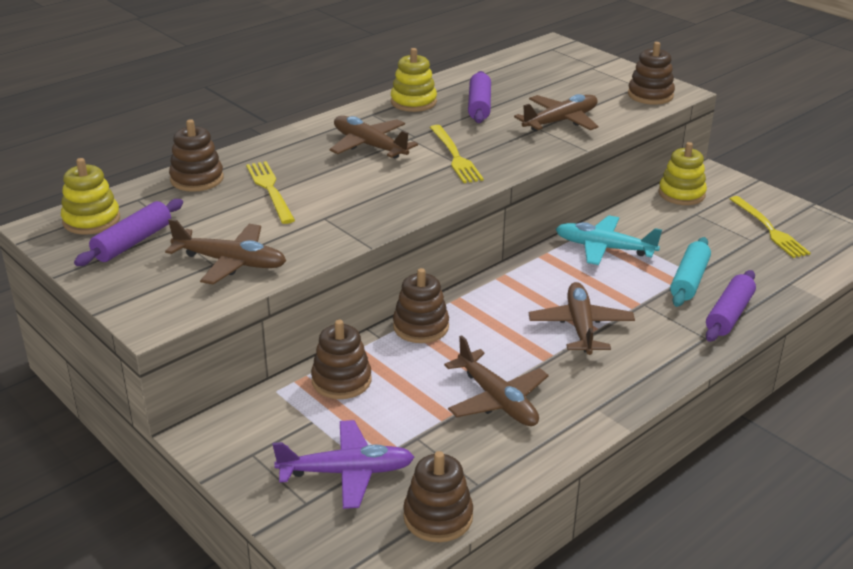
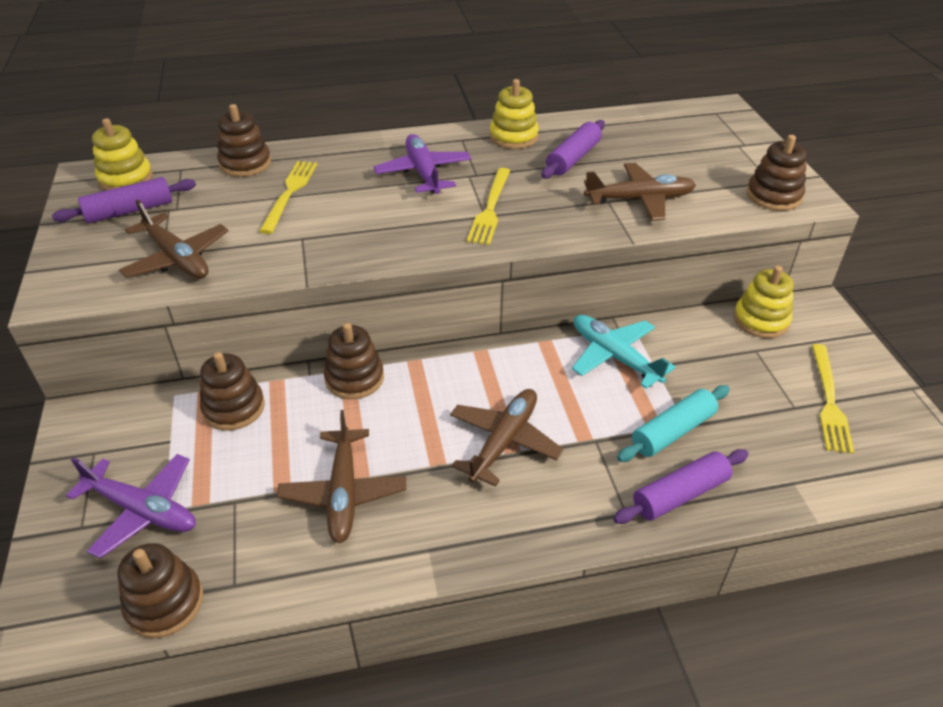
camera: 30 degrees right, 10 degrees up
brown plane [330,116,418,158] -> purple plane [374,134,471,194]

